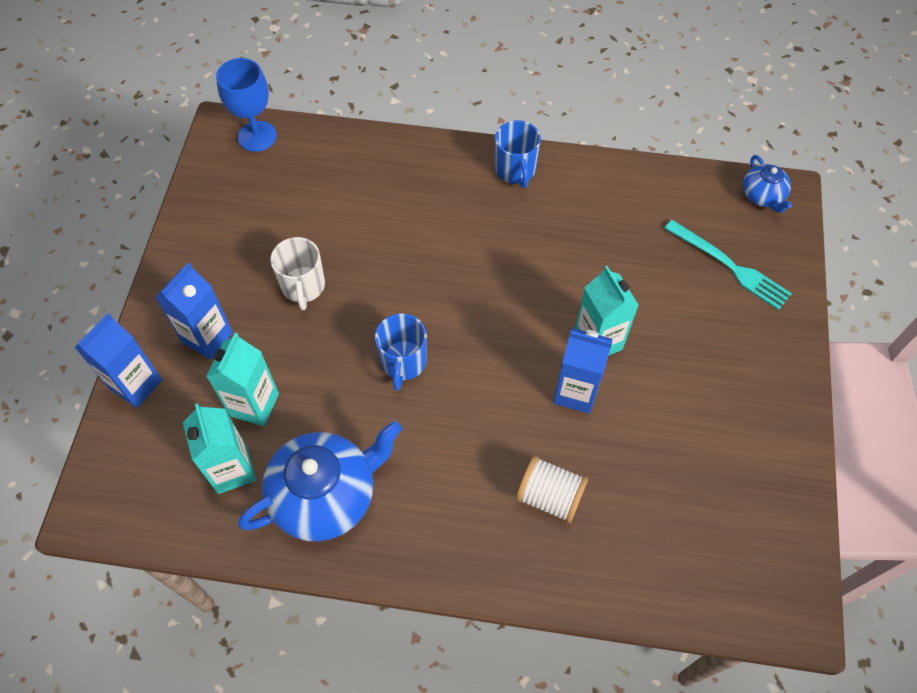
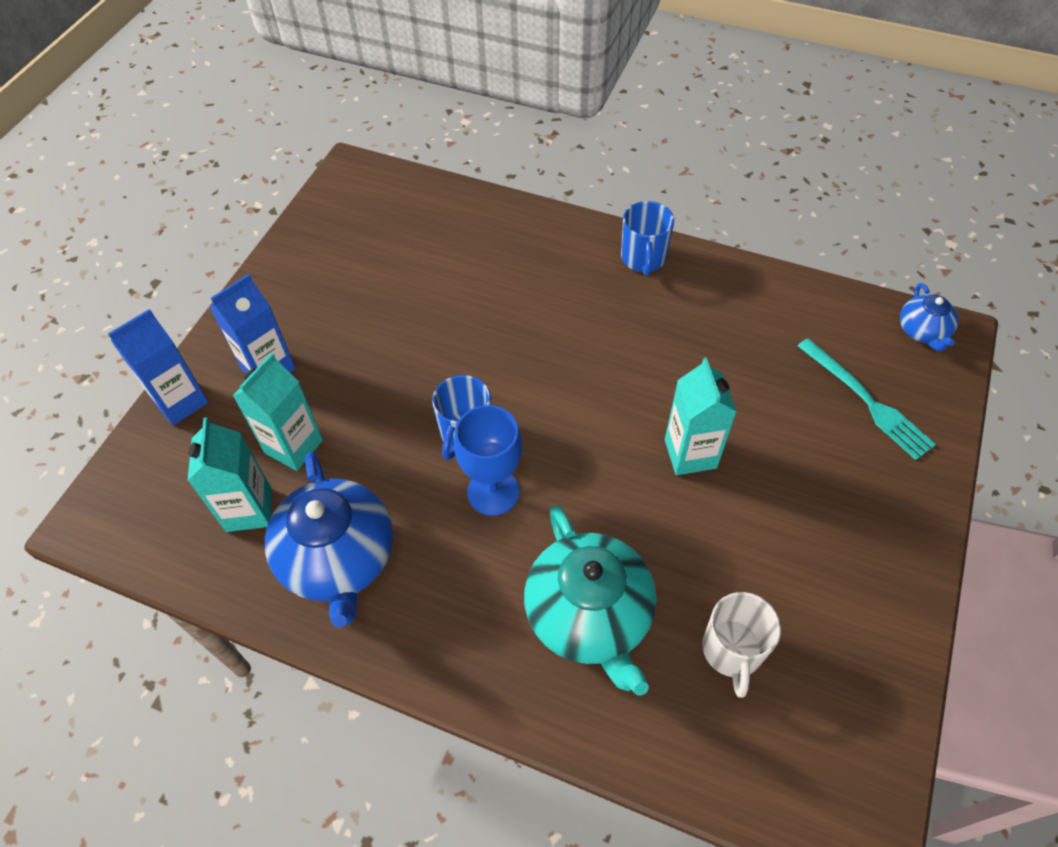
camera: 15 degrees right, 5 degrees down
blue goblet [216,58,277,152] -> blue goblet moved to [454,405,522,516]
blue teapot [238,421,402,541] -> blue teapot turned 90 degrees clockwise [265,452,393,628]
white mug [271,237,325,310] -> white mug moved to [702,592,781,698]
white spool [516,456,588,523] -> turquoise teapot [524,505,657,696]
blue carton [553,328,612,414] -> none

